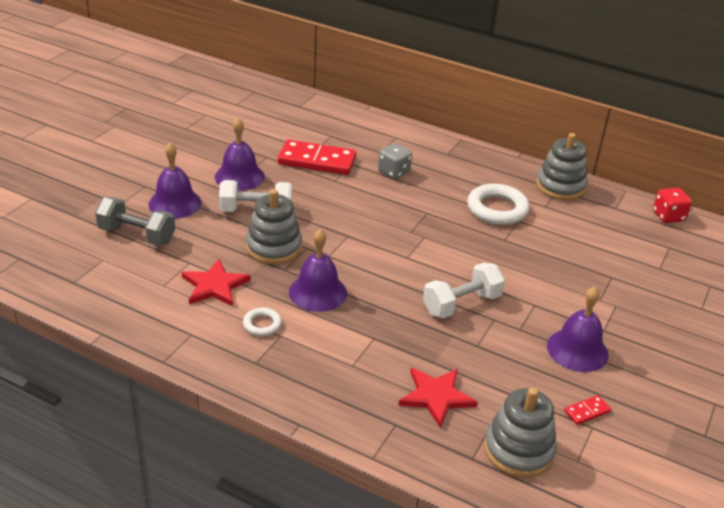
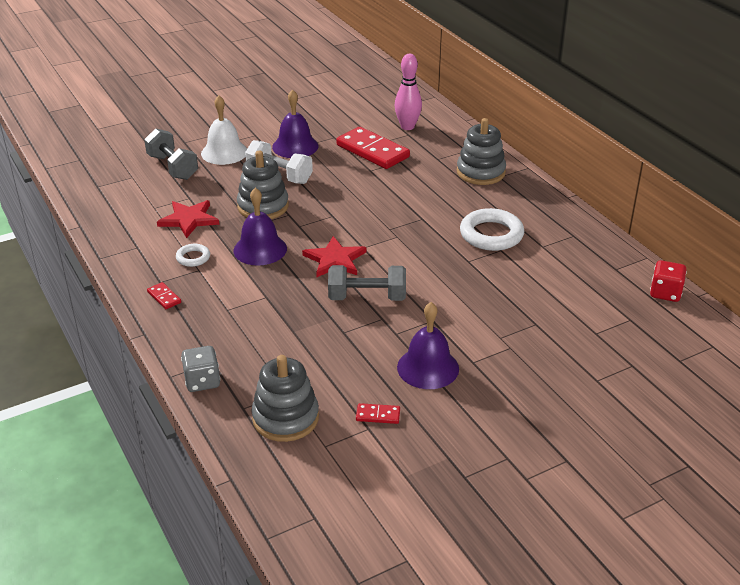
camera: 35 degrees right, 0 degrees up
purple bell [148,143,202,219] -> white bell [201,95,247,165]
grey dice [378,143,412,179] -> grey dice moved to [181,346,220,392]
red star [398,368,478,428] -> red star moved to [302,236,367,277]
white dumbbell [423,262,505,318] -> grey dumbbell [328,265,406,301]
grey stacking toy [536,133,588,200] -> grey stacking toy moved to [457,118,506,185]
none -> red domino [147,282,181,309]
none -> pink bowling pin [394,54,422,130]

